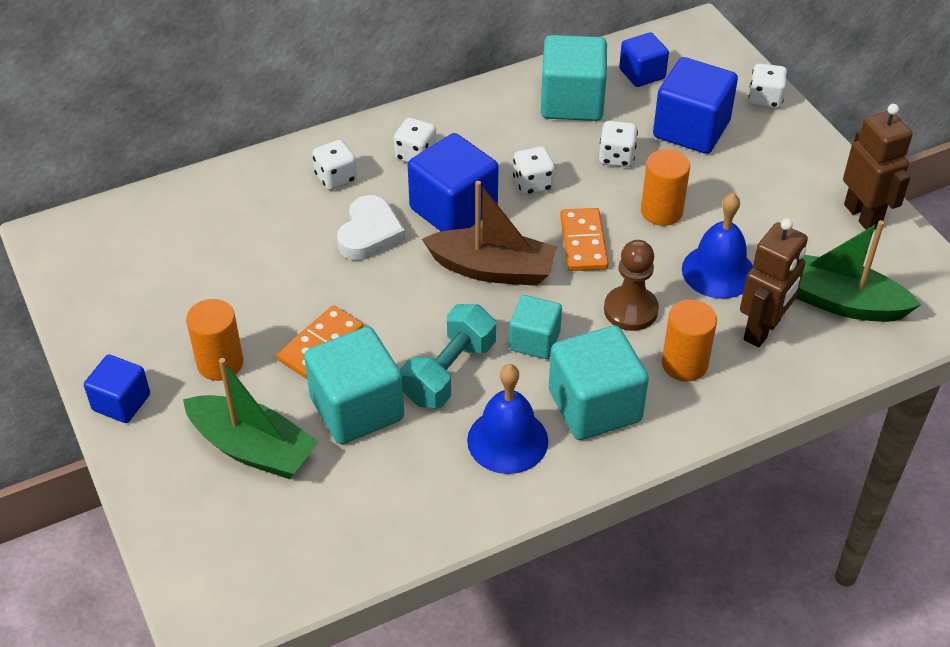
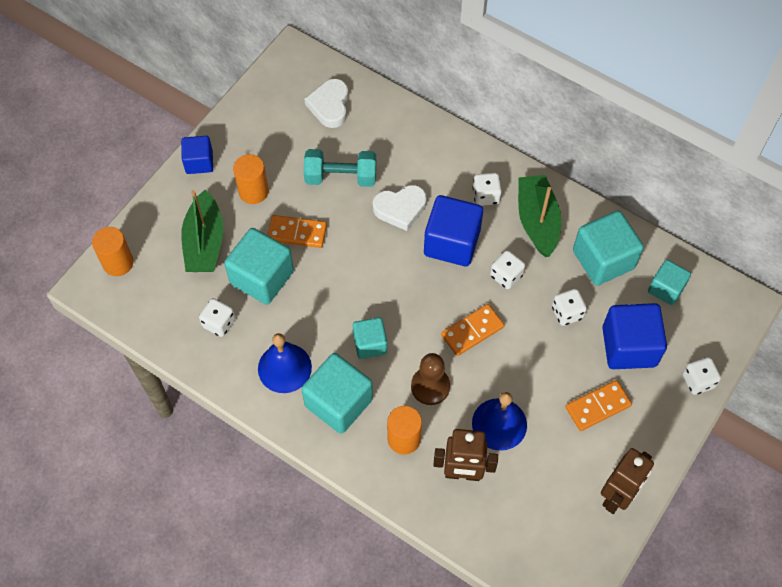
camera: 60 degrees right, 15 degrees up
white dice [313,140,357,190] -> white dice moved to [199,298,235,337]
turquoise dumbbell [400,304,496,408] -> turquoise dumbbell moved to [304,149,376,187]
brown boat [422,181,557,286] -> none
blue cube [619,32,669,87] -> turquoise cube [648,260,691,305]
orange cylinder [641,149,690,226] -> orange cylinder moved to [92,227,134,276]
green boat [796,220,921,322] -> green boat moved to [518,175,562,257]
none -> white heart [304,79,349,128]
none -> orange domino [565,380,632,431]

